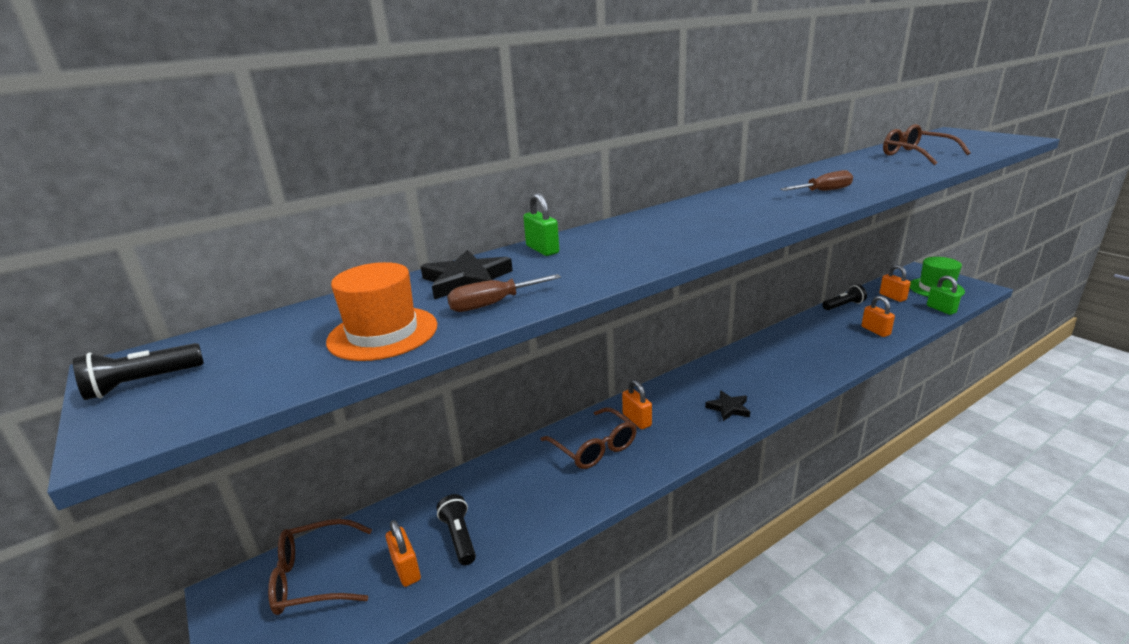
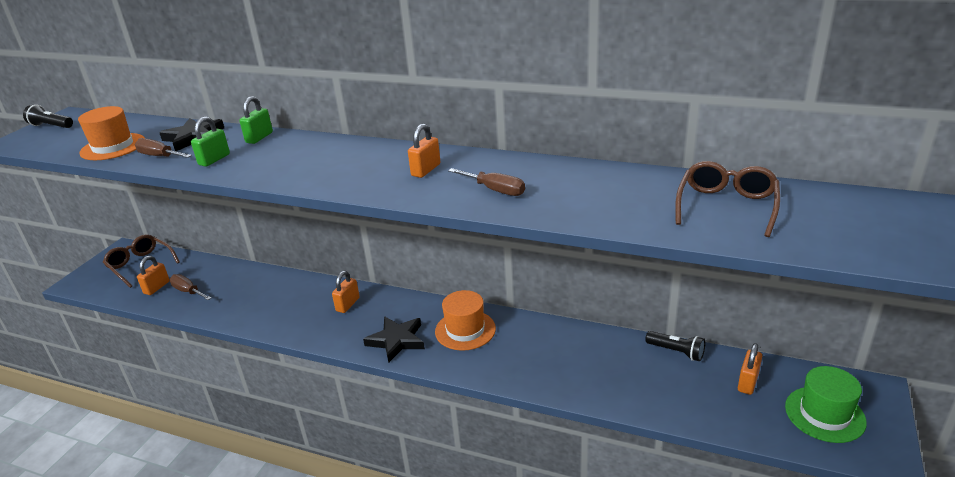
camera: 55 degrees right, 5 degrees up
black flashlight [437,494,476,565] -> brown screwdriver [169,274,211,300]
brown glasses [540,407,637,469] -> none
black star [705,390,750,421] -> black star [363,316,425,363], size x1.51
orange padlock [862,296,895,337] -> orange padlock moved to [408,124,440,178]
green padlock [927,275,961,315] -> green padlock moved to [191,117,230,167]
none -> orange hat [435,290,496,351]

